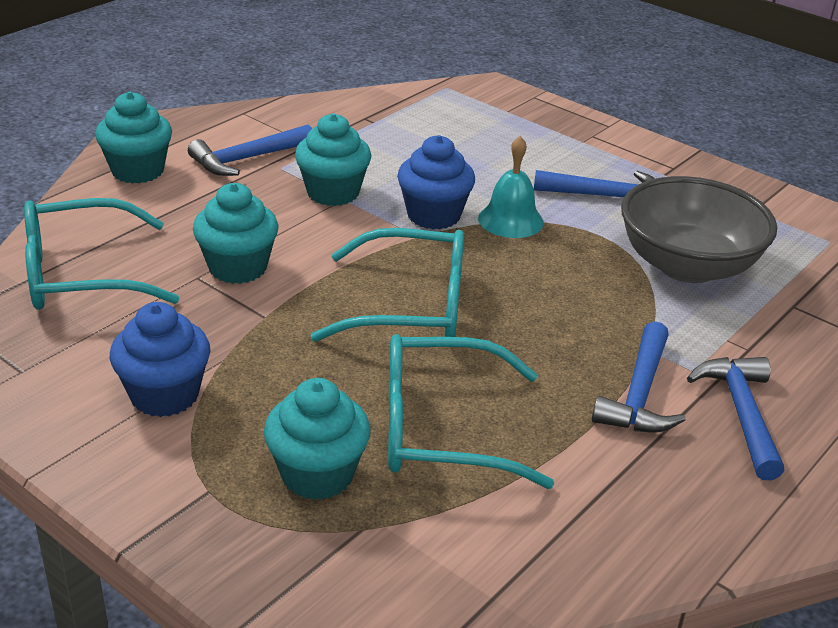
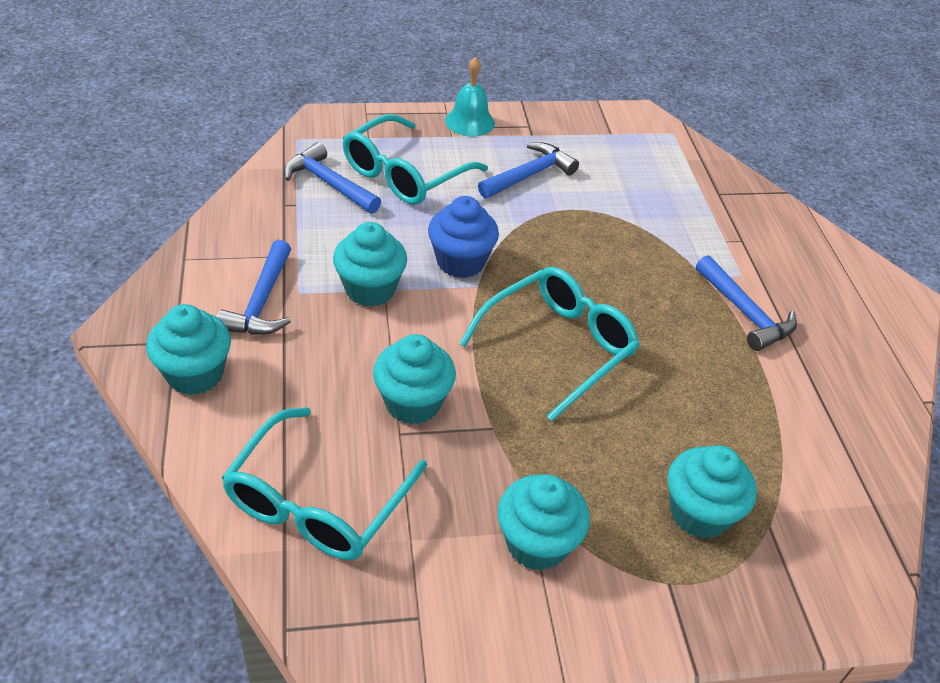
camera: 50 degrees left, 10 degrees up
blue cupcake [110,302,210,417] -> turquoise cupcake [497,474,590,571]
turquoise glasses [388,334,554,489] -> turquoise glasses moved to [343,114,488,205]
turquoise bell [478,136,544,238] -> turquoise bell moved to [445,57,495,137]
grey bowl [621,176,777,283] -> none
blue hammer [687,357,784,480] -> blue hammer moved to [284,142,381,214]

